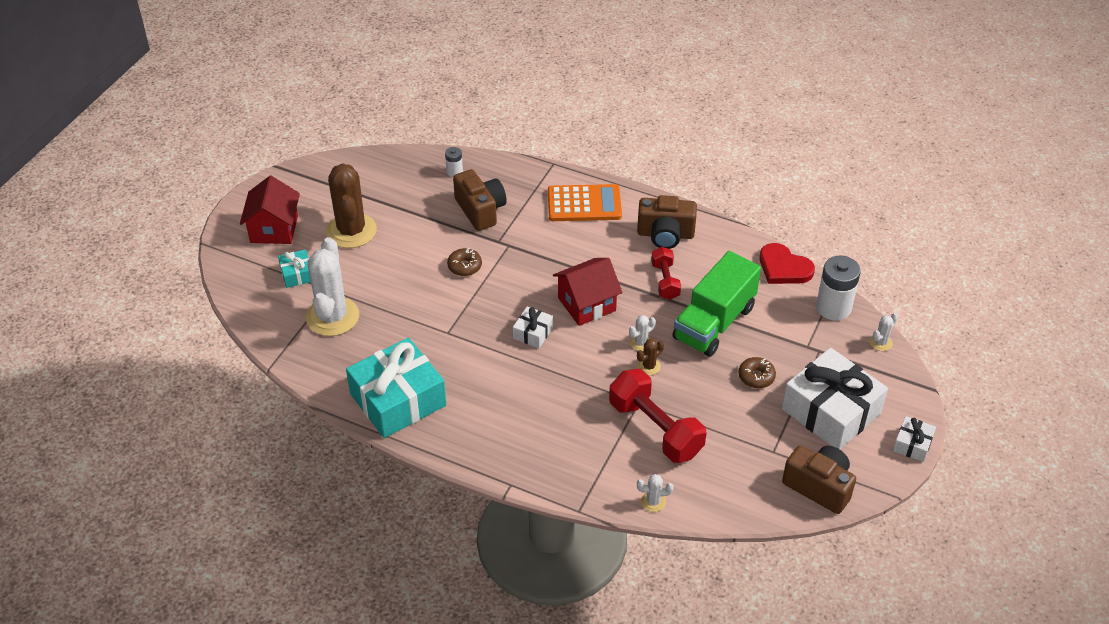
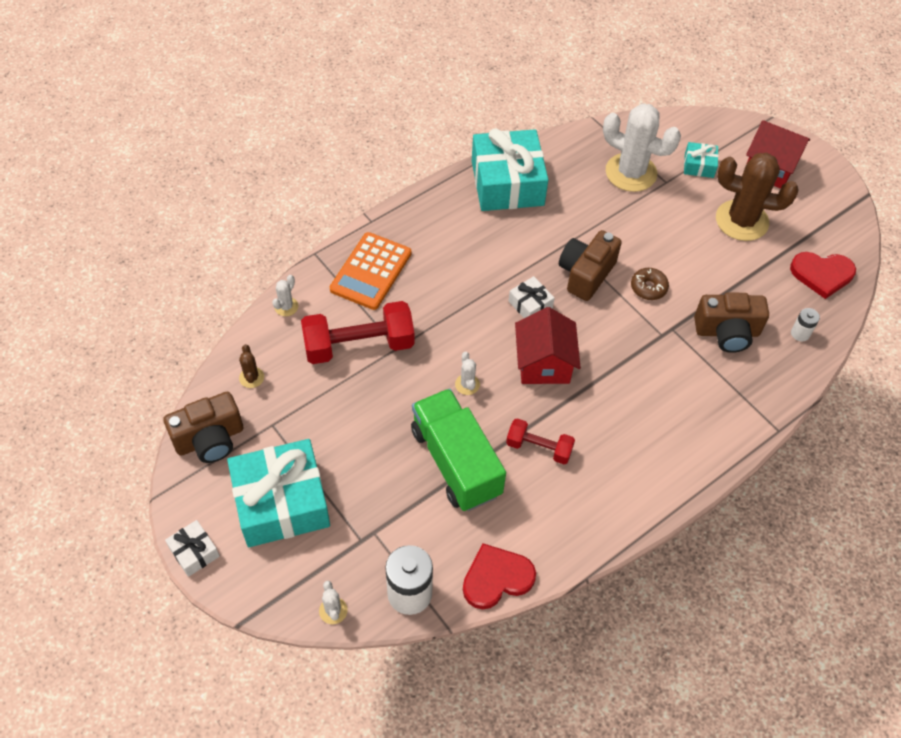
camera: 115 degrees right, 10 degrees up
orange calculator [548,184,622,221] -> orange calculator moved to [330,232,411,310]
brown camera [637,195,697,249] -> brown camera moved to [559,230,622,301]
brown cactus [637,339,664,375] -> brown cactus moved to [239,344,264,388]
brown donut [738,357,776,388] -> none
white gift [782,348,888,449] -> turquoise gift [227,439,330,547]
none -> red heart [790,252,856,299]

